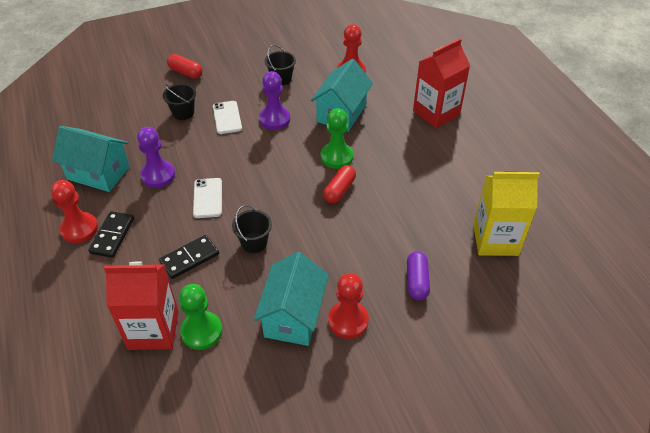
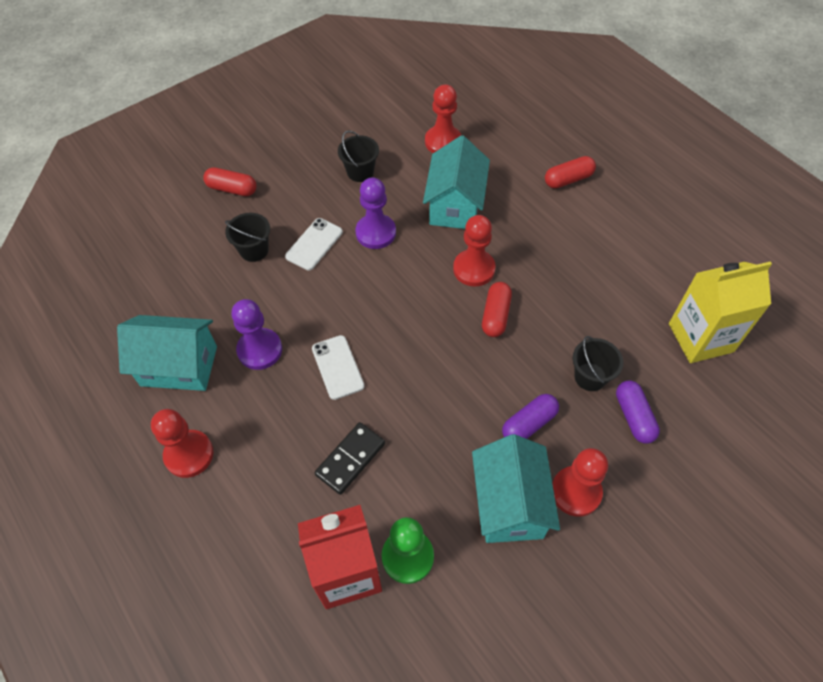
camera: 15 degrees left, 10 degrees up
black domino [88,211,134,258] -> none
white phone [213,101,242,134] -> white phone turned 60 degrees clockwise [285,218,343,271]
black bucket [232,205,272,253] -> black bucket moved to [573,336,623,391]
green pawn [321,108,353,169] -> red pawn [453,215,496,287]
red carton [413,38,470,128] -> red capsule [545,156,596,188]
none -> purple capsule [502,394,559,439]

